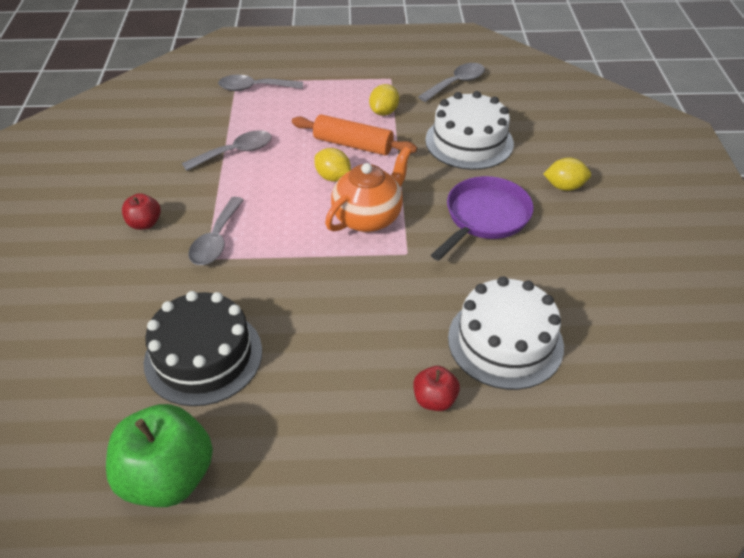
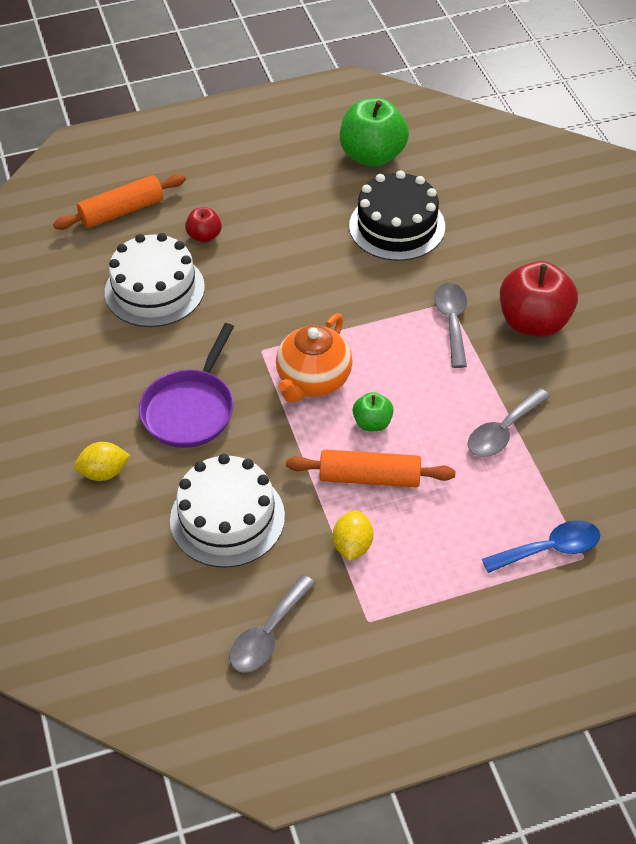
camera: 165 degrees right, 5 degrees up
red apple [122,193,161,230] -> red apple [500,261,578,337], size x2.00
grey spoon [218,75,303,91] -> blue spoon [482,520,600,573]
yellow lemon [314,148,351,182] -> green apple [353,392,394,431]
none -> orange rolling pin [53,174,186,230]

